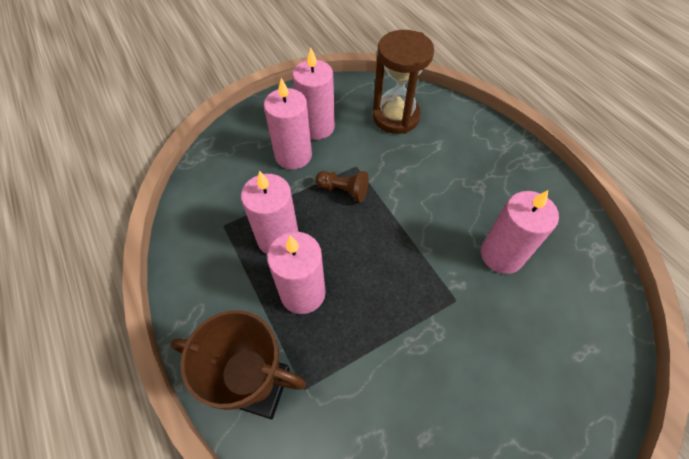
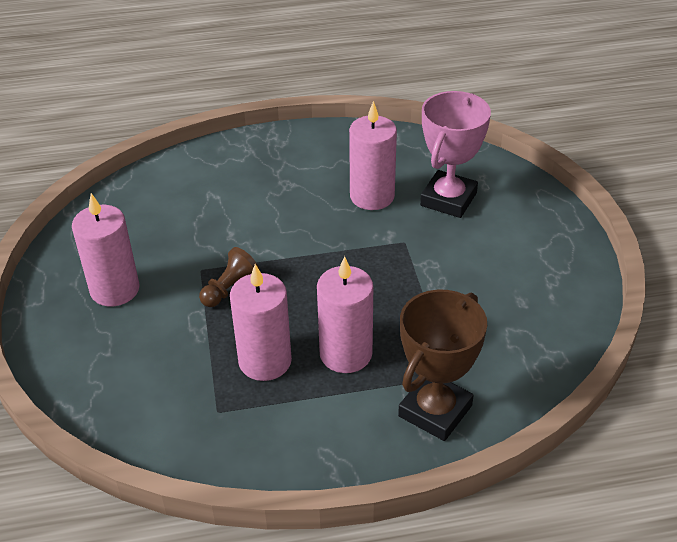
camera: 70 degrees left, 15 degrees down
pink candle [264,78,312,169] -> none
brown hourglass [373,30,434,134] -> none
none -> pink trophy [420,91,491,218]

